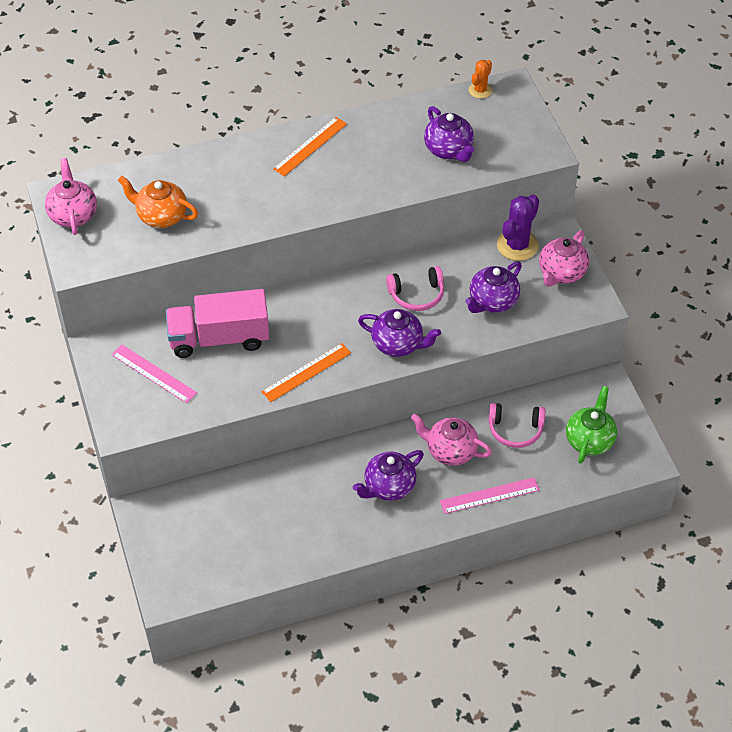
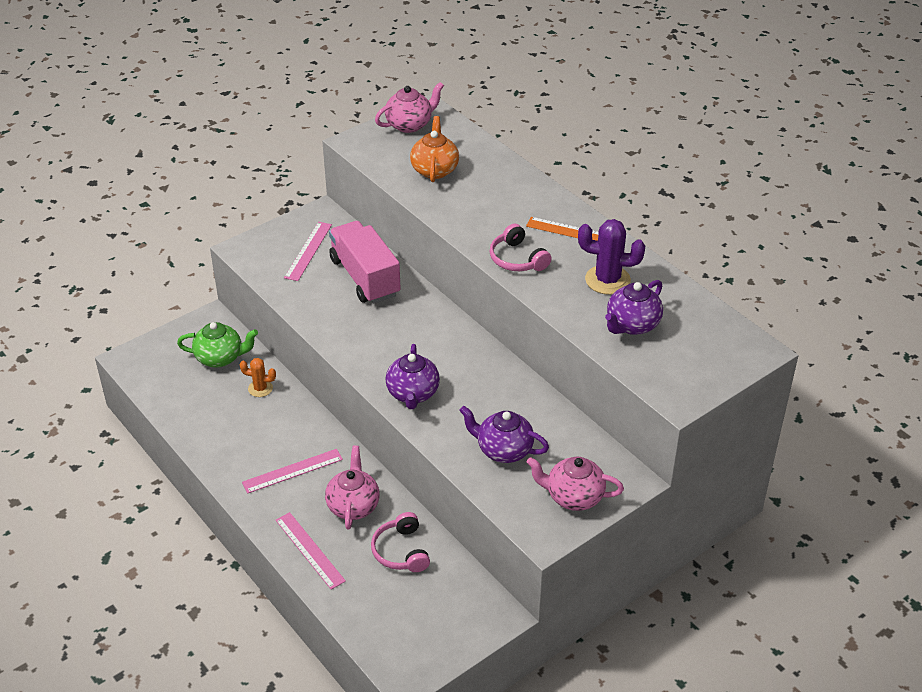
camera: 70 degrees right, 10 degrees down
orange ruler [261,343,351,402] -> none
purple teapot [353,450,424,501] -> pink ruler [242,449,343,494]
pink headphones [386,266,444,311] -> pink headphones moved to [490,224,552,271]
orange cactus [469,60,492,99] -> orange cactus moved to [239,358,276,397]
purple cactus [497,194,539,261] -> purple cactus moved to [578,219,645,295]
green teapot [566,386,617,464] -> green teapot moved to [177,322,258,368]

